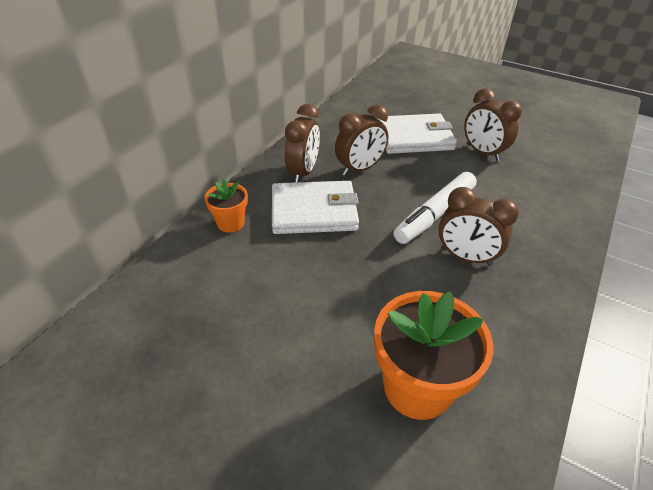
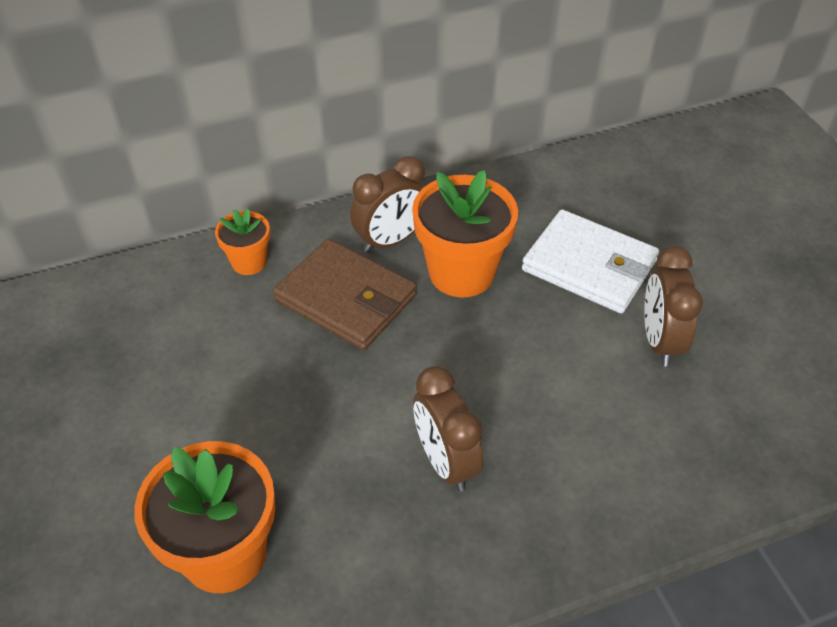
camera: 40 degrees right, 5 degrees up
white wallet [272,181,359,234] -> brown wallet [273,239,416,350]
brown clock [335,105,389,176] -> orange flower pot [412,170,518,297]
white marker [393,172,477,244] -> none

